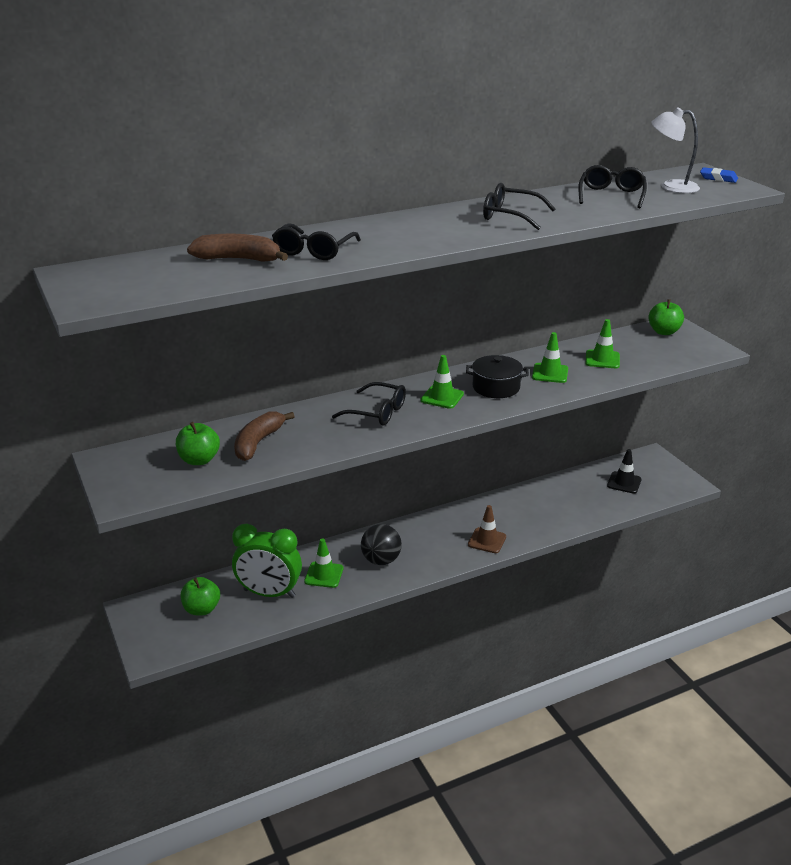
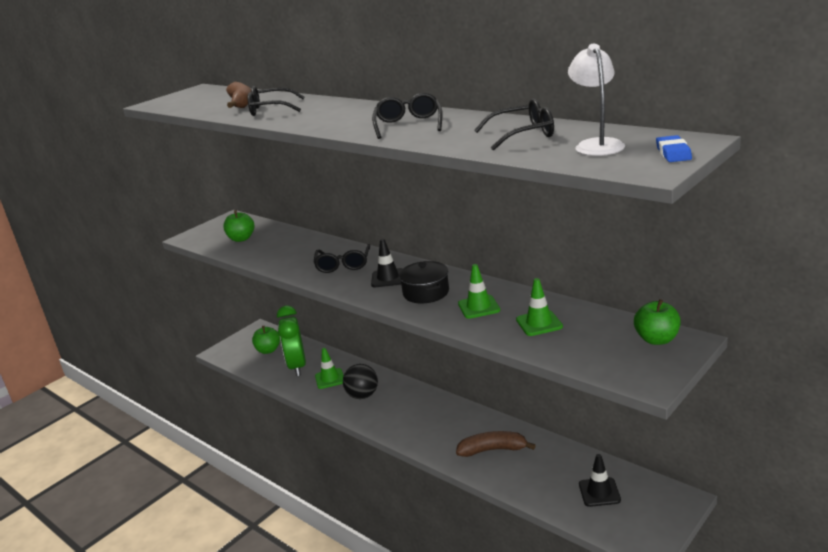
camera: 70 degrees right, 5 degrees down
brown banana [234,411,295,461] -> brown banana moved to [456,431,536,457]
green traffic cone [421,355,464,409] -> black traffic cone [371,239,403,287]
brown traffic cone [468,505,506,553] -> none

